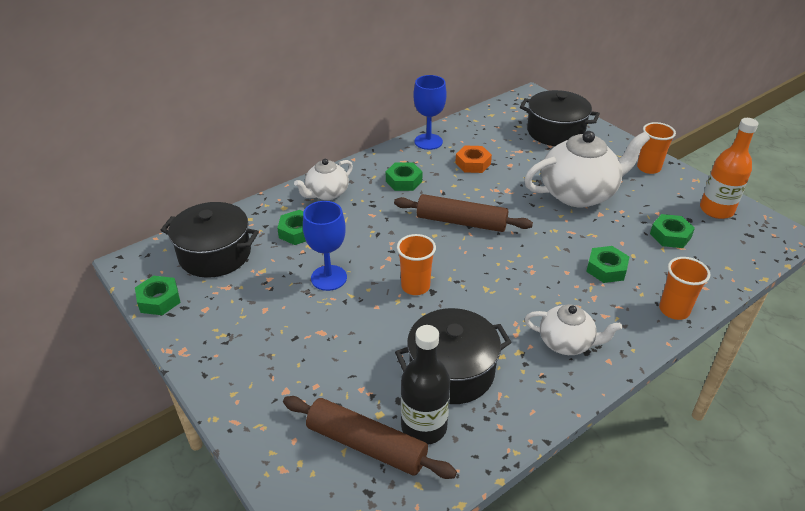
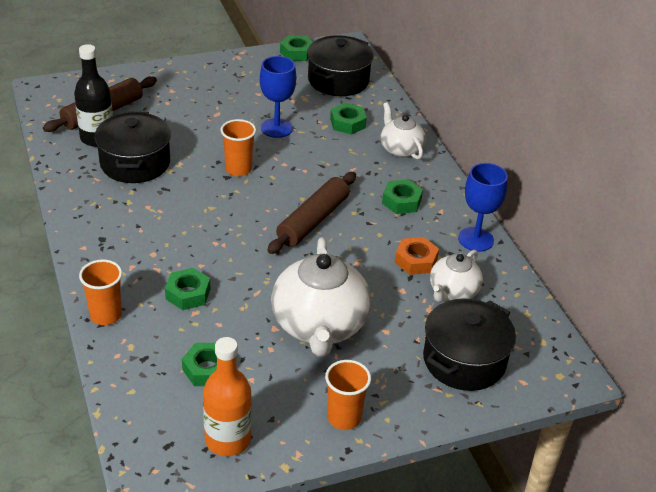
camera: 105 degrees right, 0 degrees up
white teapot [525,304,622,355] -> white teapot moved to [430,250,483,302]

